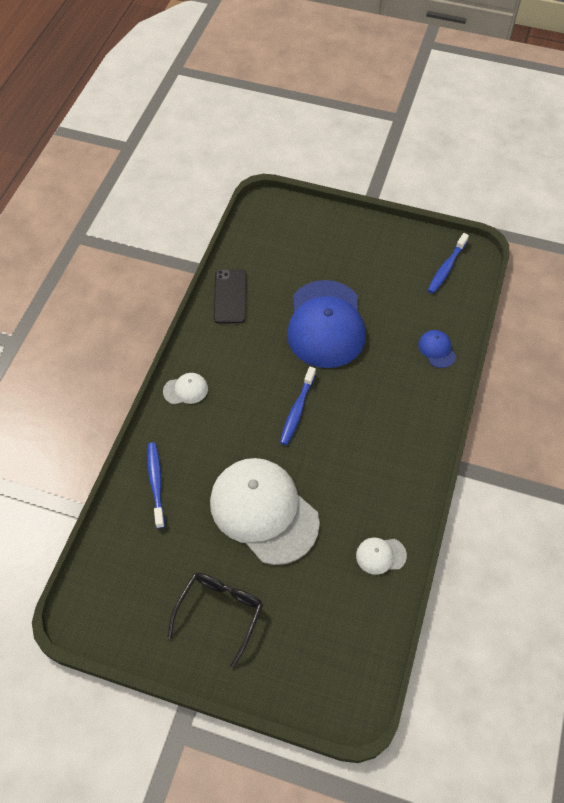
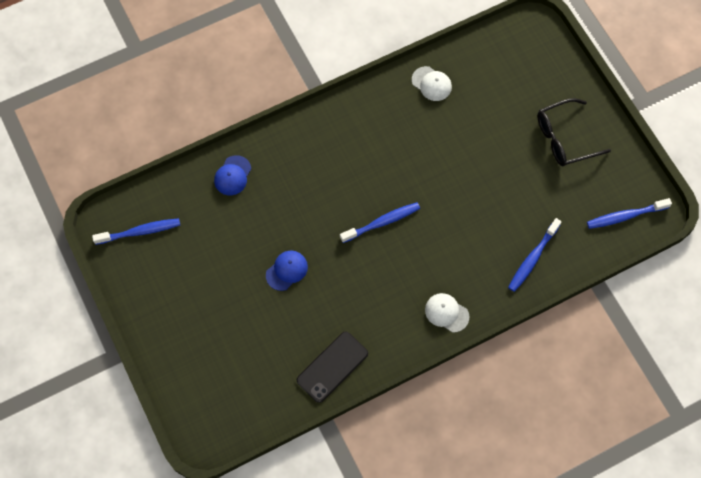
camera: 135 degrees left, 10 degrees up
white cap [210,458,320,565] -> none
blue cap [287,280,366,368] -> blue cap [266,251,308,291], size x0.41
none -> blue toothbrush [587,198,672,229]

